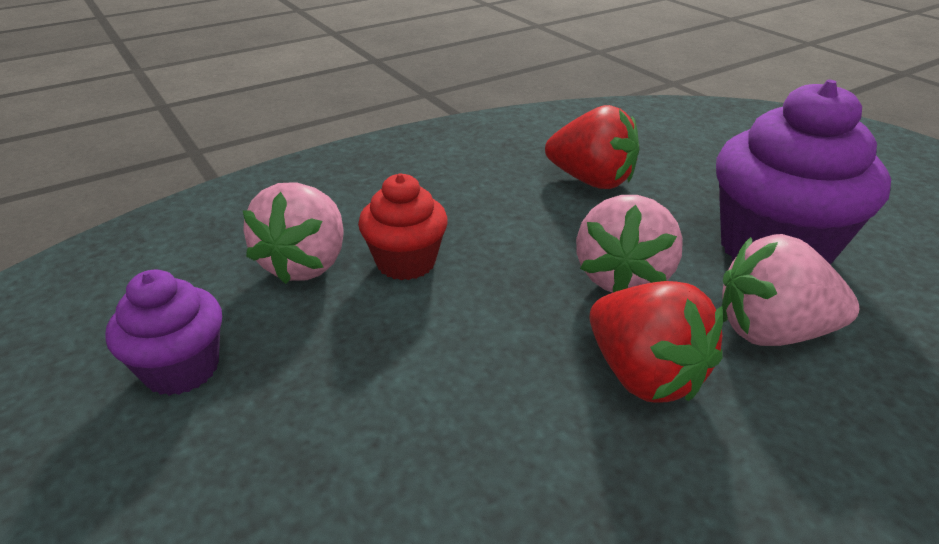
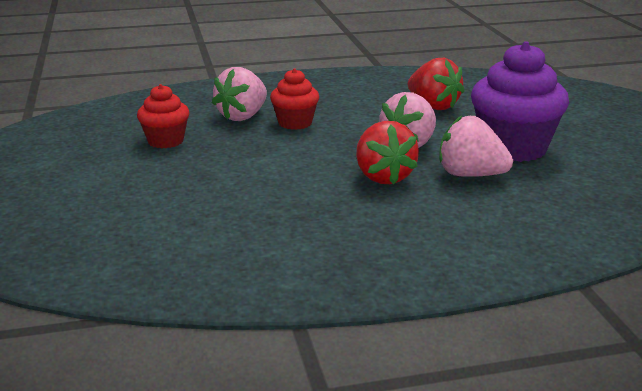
camera: 20 degrees right, 10 degrees down
purple cupcake [105,269,222,396] -> red cupcake [137,84,189,148]

